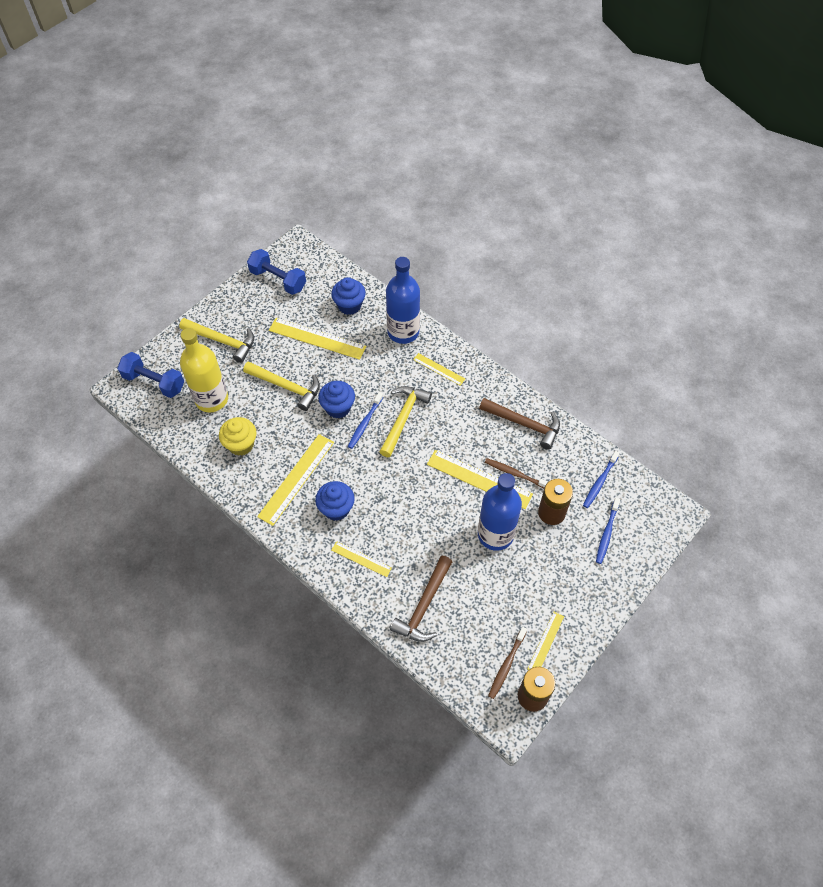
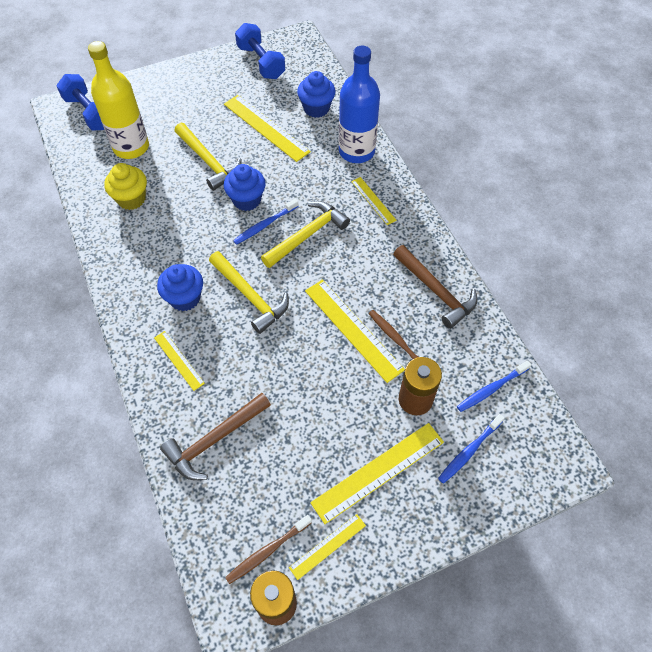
camera: 25 degrees right, 0 degrees up
yellow hammer [179,318,254,363] -> yellow hammer moved to [209,251,289,334]
yellow ruler [257,434,334,526] -> yellow ruler moved to [310,423,444,524]
blue bottle [478,473,522,551] -> none

